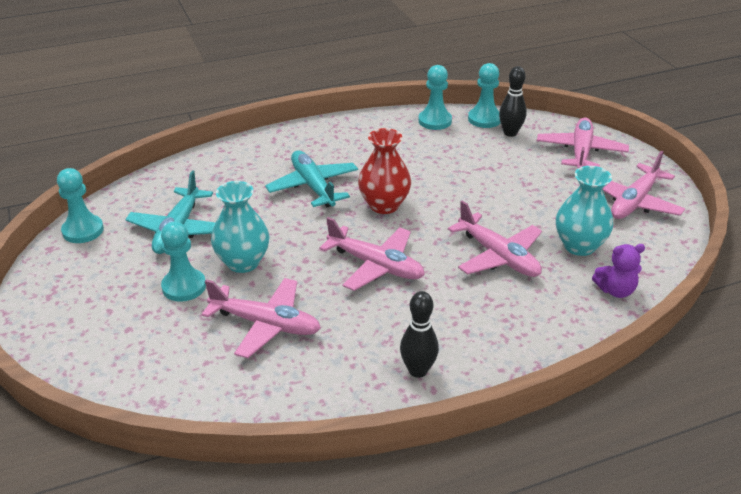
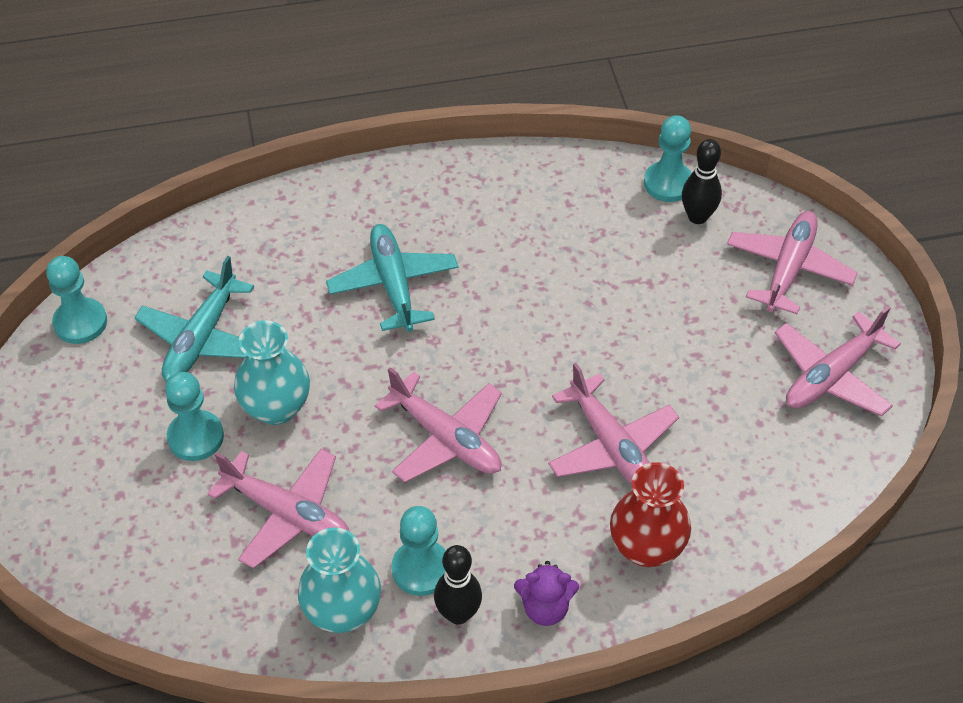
camera: 10 degrees right, 15 degrees up
red vase [358,128,411,214] -> red vase moved to [610,462,691,567]
turquoise pawn [418,65,452,130] -> turquoise pawn moved to [392,506,446,596]
turquoise vase [556,166,613,256] -> turquoise vase moved to [298,527,381,633]
purple teddy bear [592,244,645,298] -> purple teddy bear moved to [514,561,579,626]

